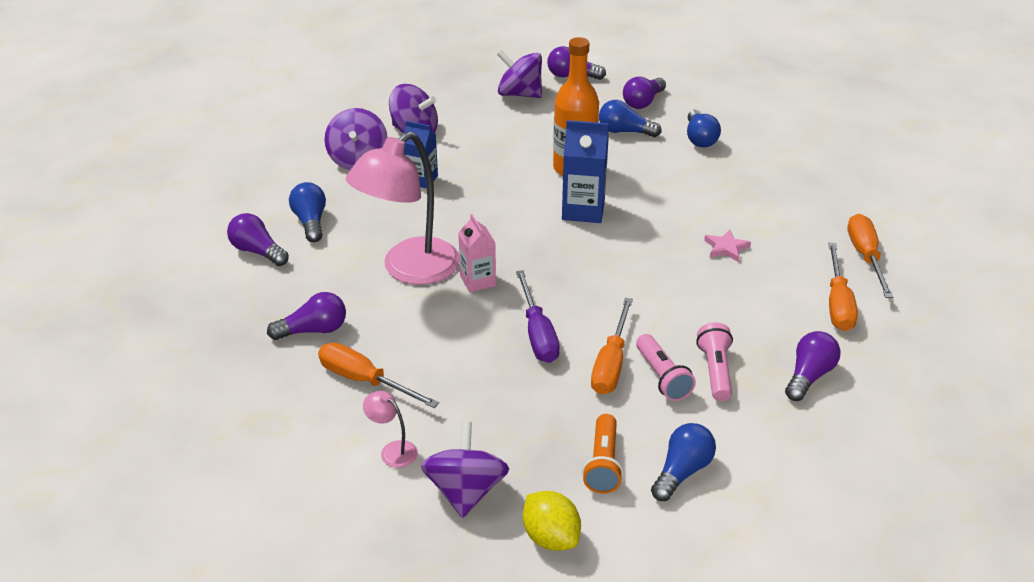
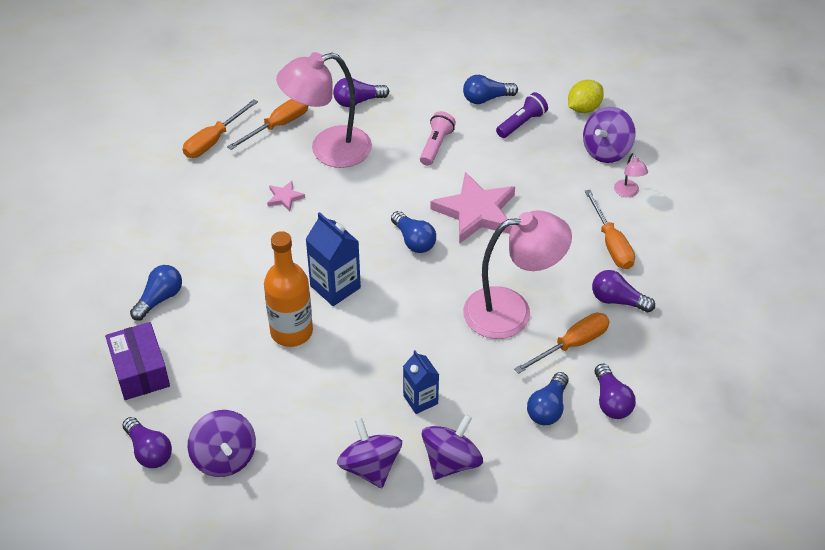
camera: 140 degrees left, 10 degrees up
pink carton [458,214,496,292] -> none
purple screwdriver [516,270,560,363] -> pink star [430,172,515,244]
yellow lemon [523,491,581,551] -> yellow lemon turned 45 degrees clockwise [568,80,604,113]
orange flashlight [582,414,623,494] -> purple flashlight [496,92,548,138]
orange screwdriver [591,298,633,395] -> orange screwdriver moved to [514,313,610,374]
blue light bulb [599,100,662,137] -> blue light bulb moved to [391,211,436,253]
purple light bulb [623,77,666,109] -> purple box [105,322,170,400]
pink flashlight [696,322,733,401] -> none
none -> pink lamp [276,52,372,168]

